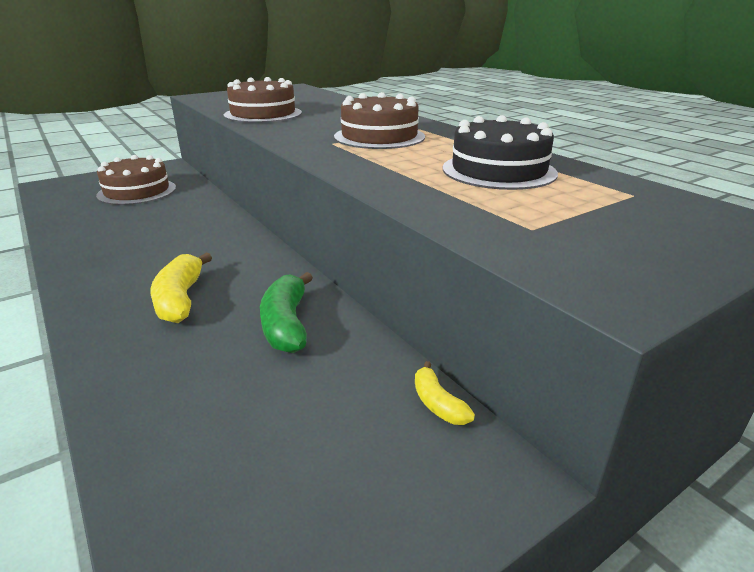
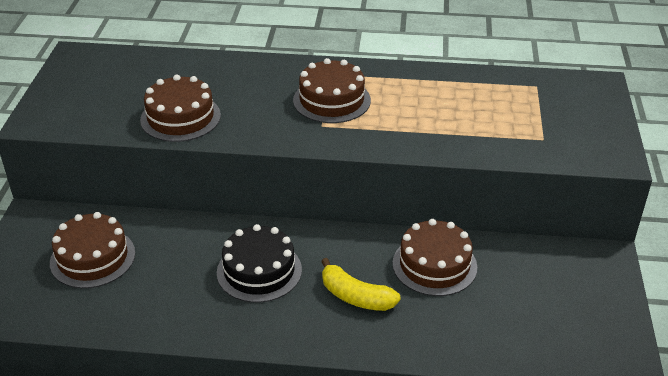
camera: 50 degrees left, 10 degrees up
green banana [260,272,313,353] -> brown cake [392,219,477,296]
yellow banana [415,361,475,425] -> none
black cake [443,115,558,190] -> black cake moved to [217,224,302,303]

